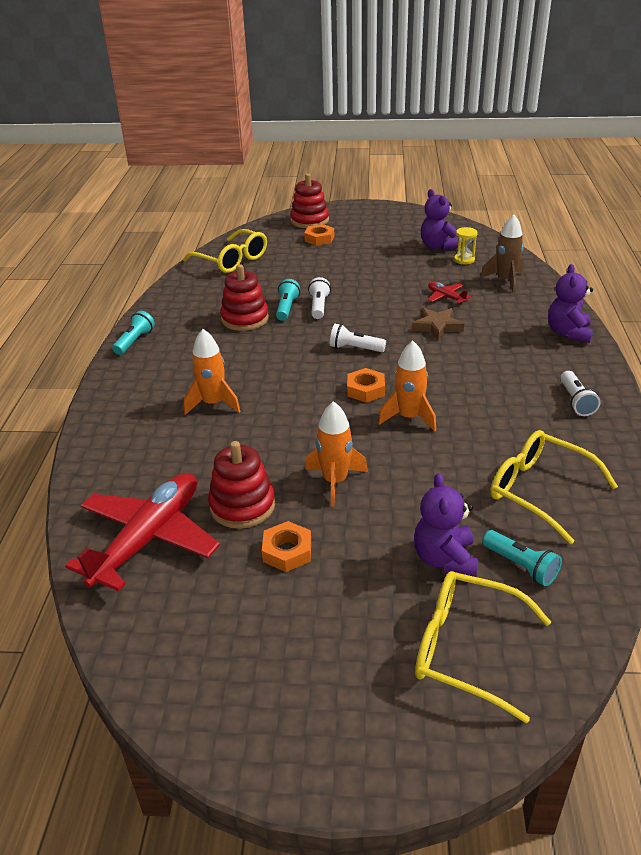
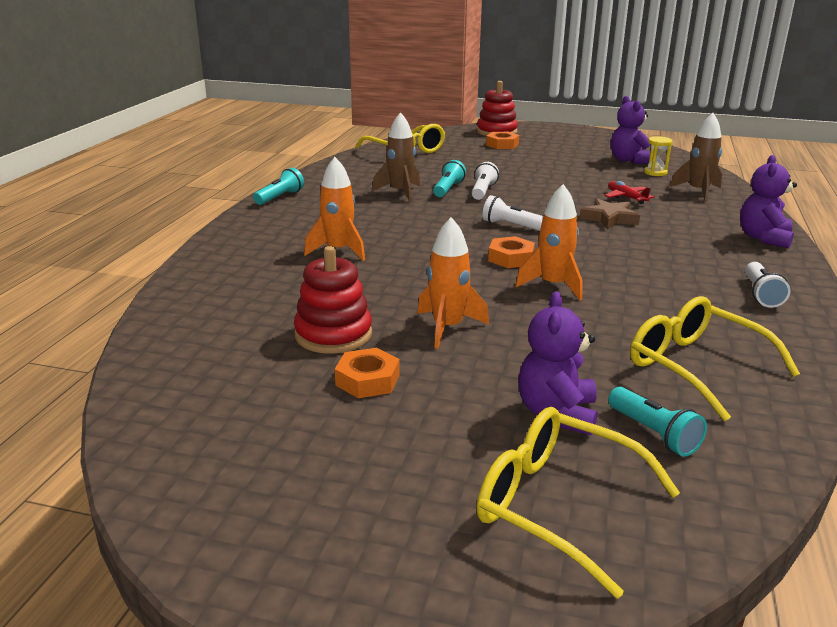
camera: 10 degrees right, 10 degrees down
red plane [65,473,220,591] -> none
red stacking toy [220,264,269,331] -> brown rocket [372,112,420,203]

